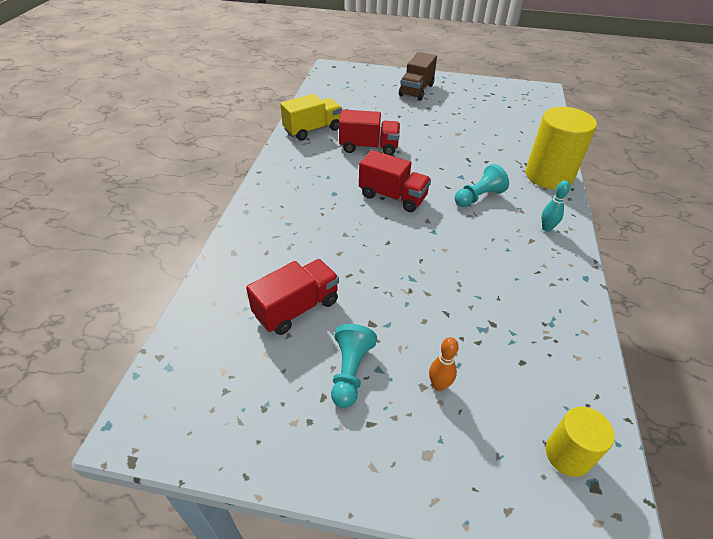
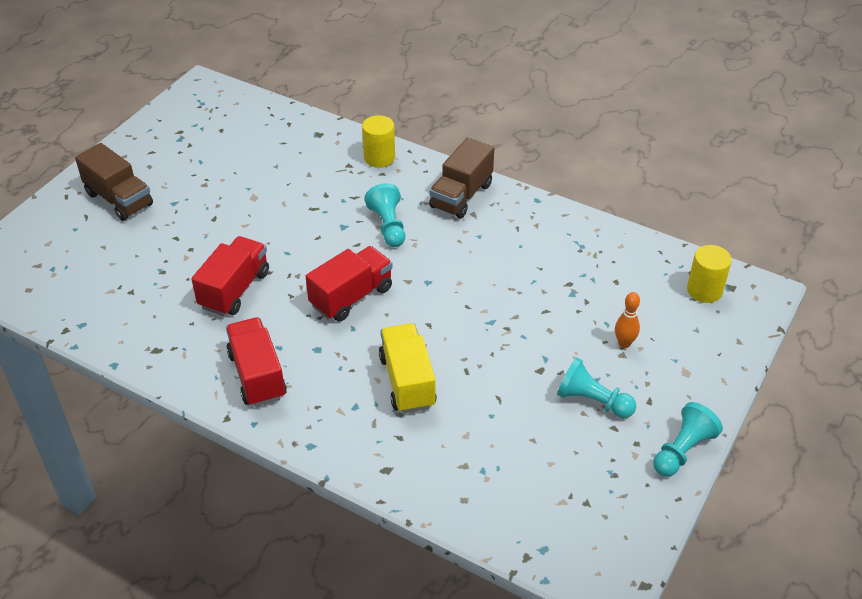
camera: 70 degrees left, 0 degrees up
red truck [246,259,339,335] -> red truck moved to [226,317,287,407]
yellow truck [280,94,342,141] -> yellow truck moved to [379,323,437,413]
yellow cylinder [526,107,597,189] -> yellow cylinder [362,115,395,168], size x0.56
turquoise bowling pin [542,180,570,232] -> brown truck [429,137,494,218]
none -> turquoise pawn [653,402,723,477]

